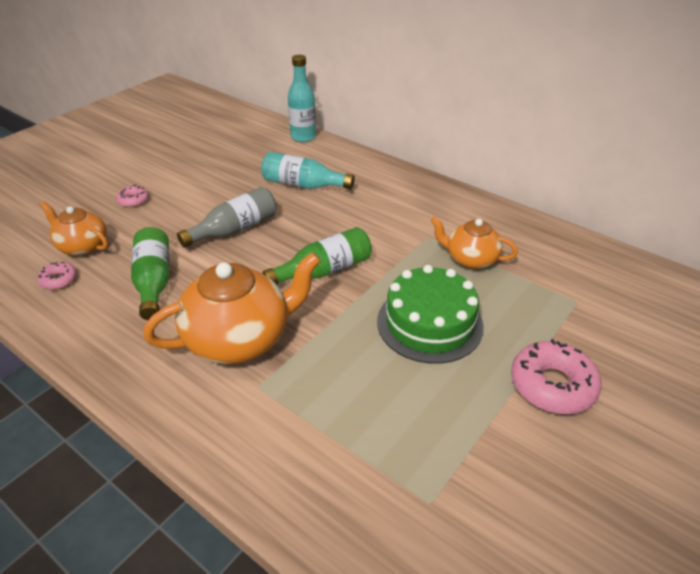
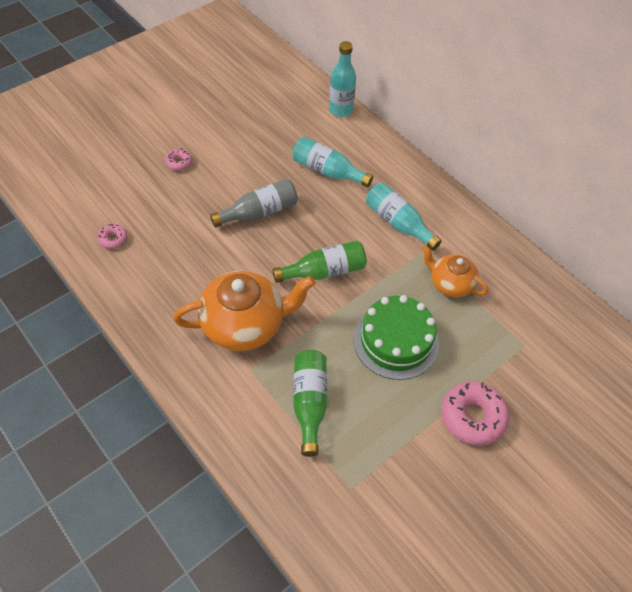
camera: 10 degrees right, 15 degrees up
orange teapot [40,201,108,256] -> none
green bottle [131,227,169,320] -> green bottle moved to [293,350,327,457]
none -> turquoise bottle [366,183,442,251]

